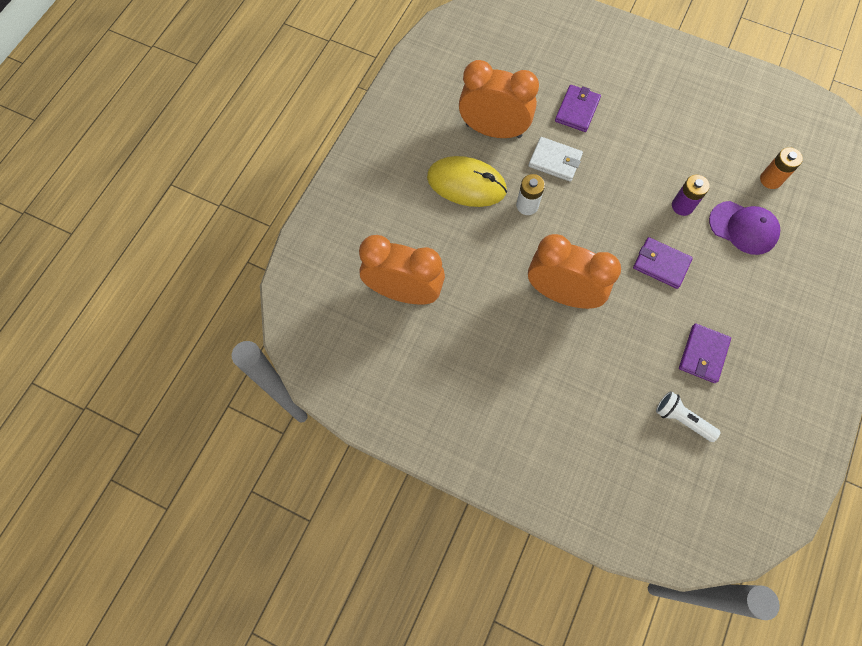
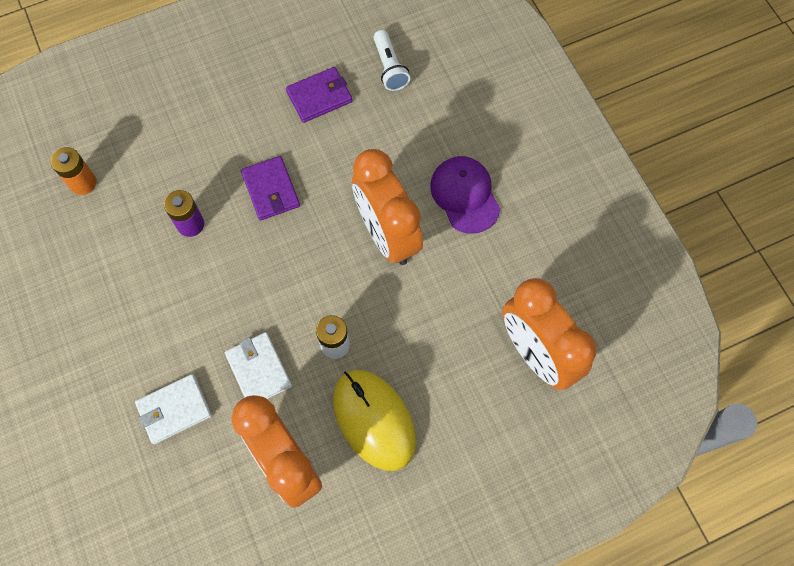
camera: 140 degrees left, 0 degrees up
purple wallet [555,85,601,132] -> white wallet [135,374,212,444]
purple cap [709,201,780,255] -> purple cap moved to [430,156,500,234]

